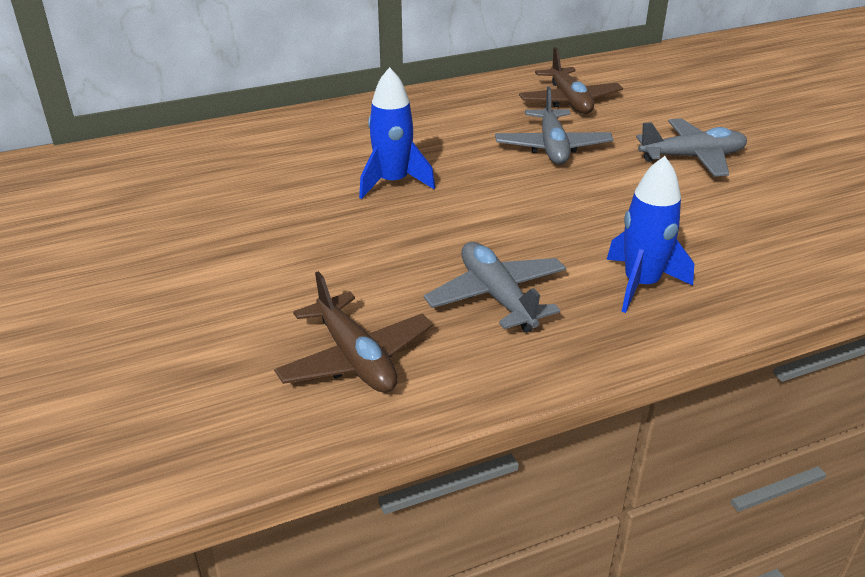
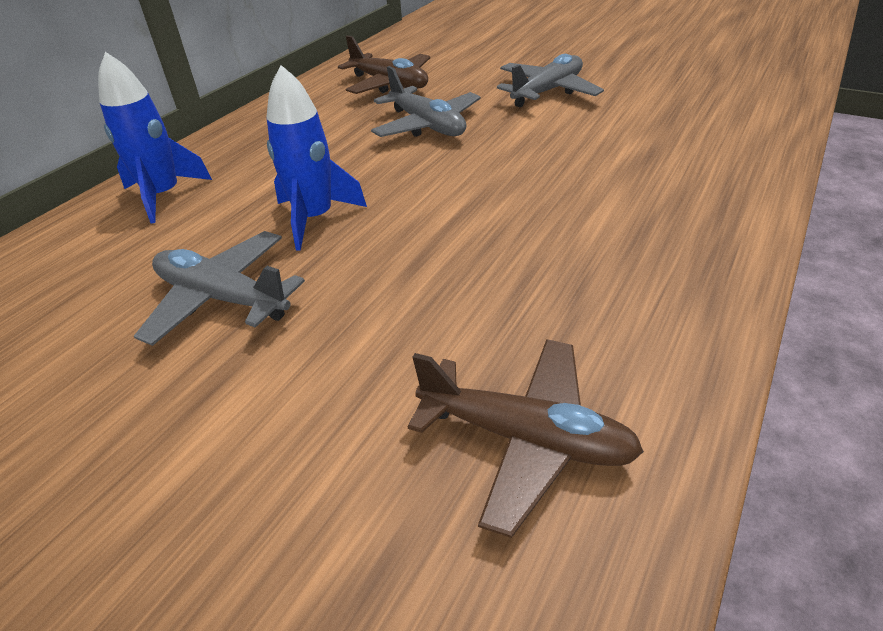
camera: 35 degrees left, 5 degrees up
grey plane [424,242,566,333] -> grey plane moved to [134,231,305,346]
blue rocket [607,156,694,313] -> blue rocket moved to [98,52,212,223]

